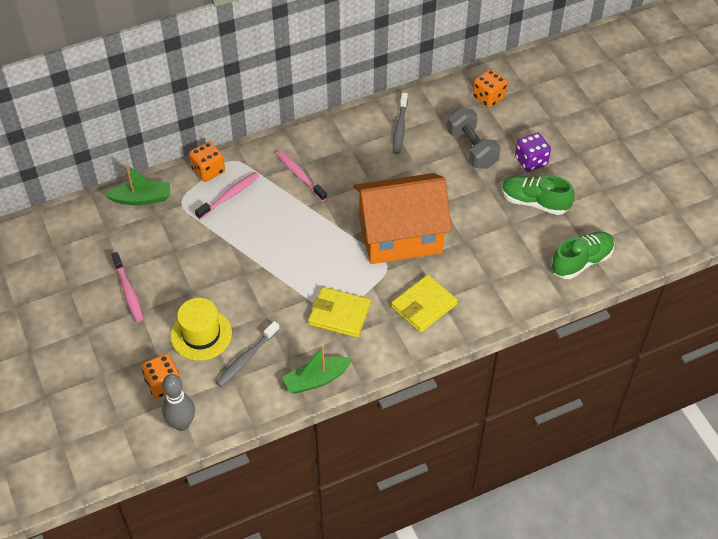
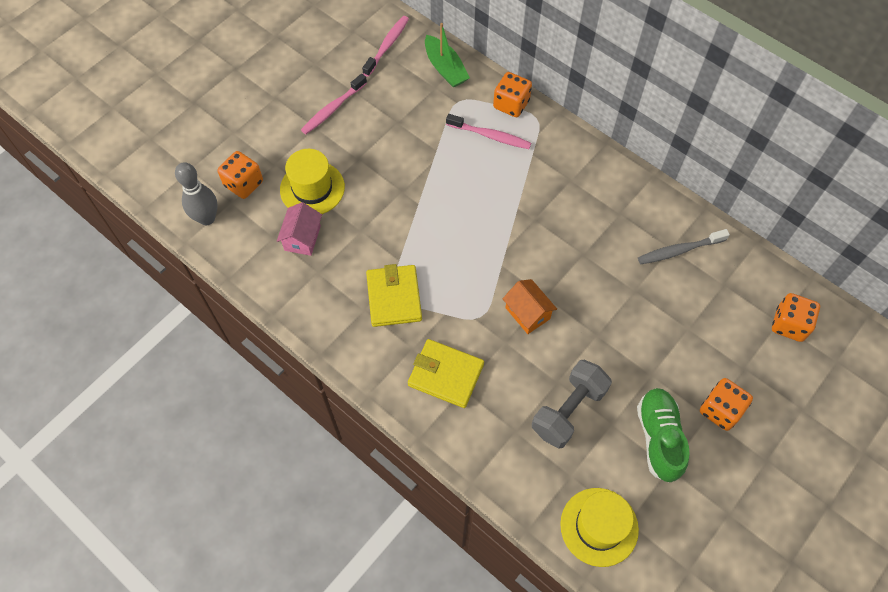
camera: 65 degrees right, 10 degrees up
grey toothbrush [216,321,280,386] -> pink house [277,202,322,256]
pink toothbrush [276,150,327,202] -> pink toothbrush moved to [362,16,409,77]
green boat [282,345,353,394] -> none
orange house [353,173,452,264] -> orange house [503,279,557,334], size x0.41
grey dumbbell [447,108,501,169] -> grey dumbbell moved to [532,360,612,449]
purple dice [515,132,551,172] -> orange dice [700,378,753,431]
green shoe [551,231,614,279] -> yellow hat [560,488,639,567]

